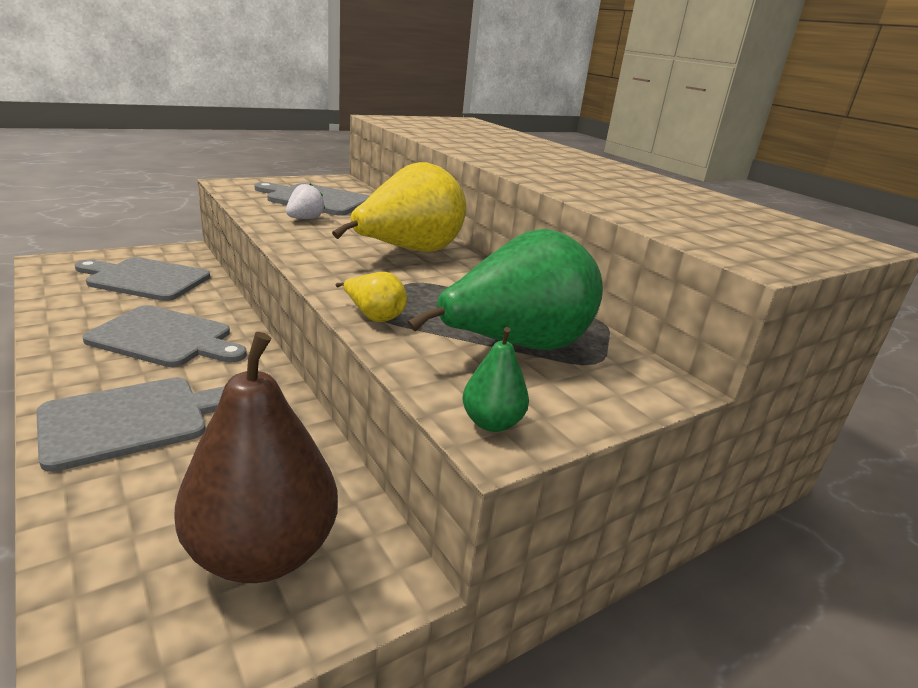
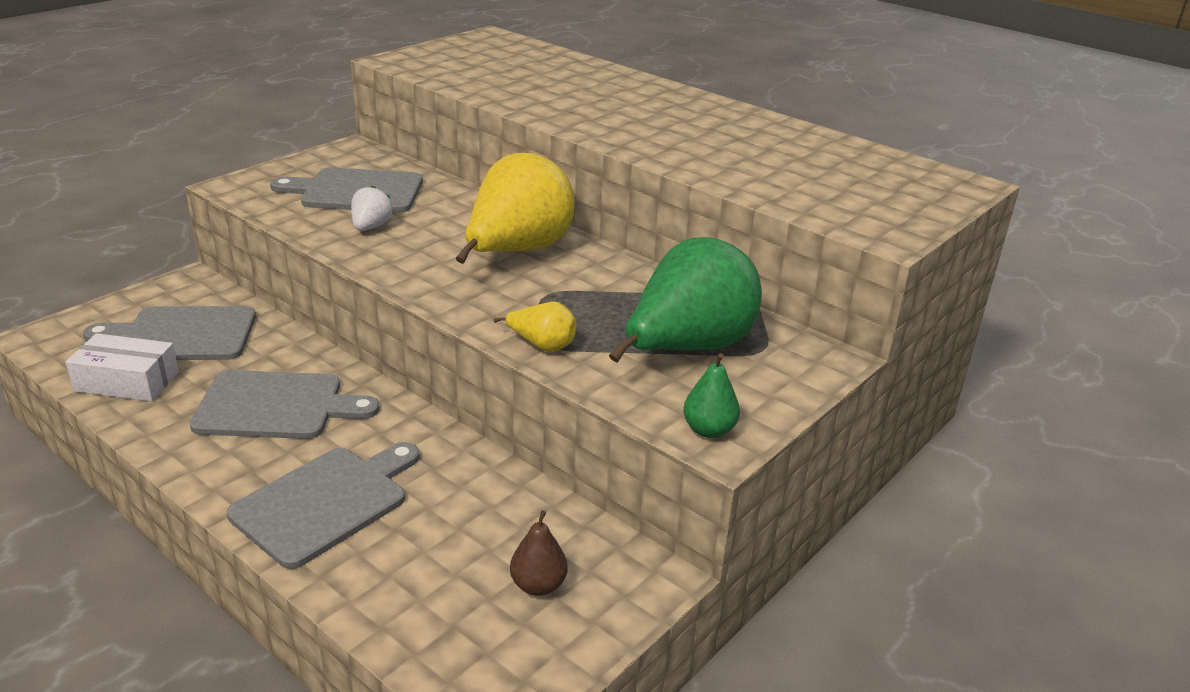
camera: 15 degrees left, 5 degrees up
brown pear [174,332,338,583] -> brown pear [510,511,568,596], size x0.44
none -> white box [65,333,179,402]

